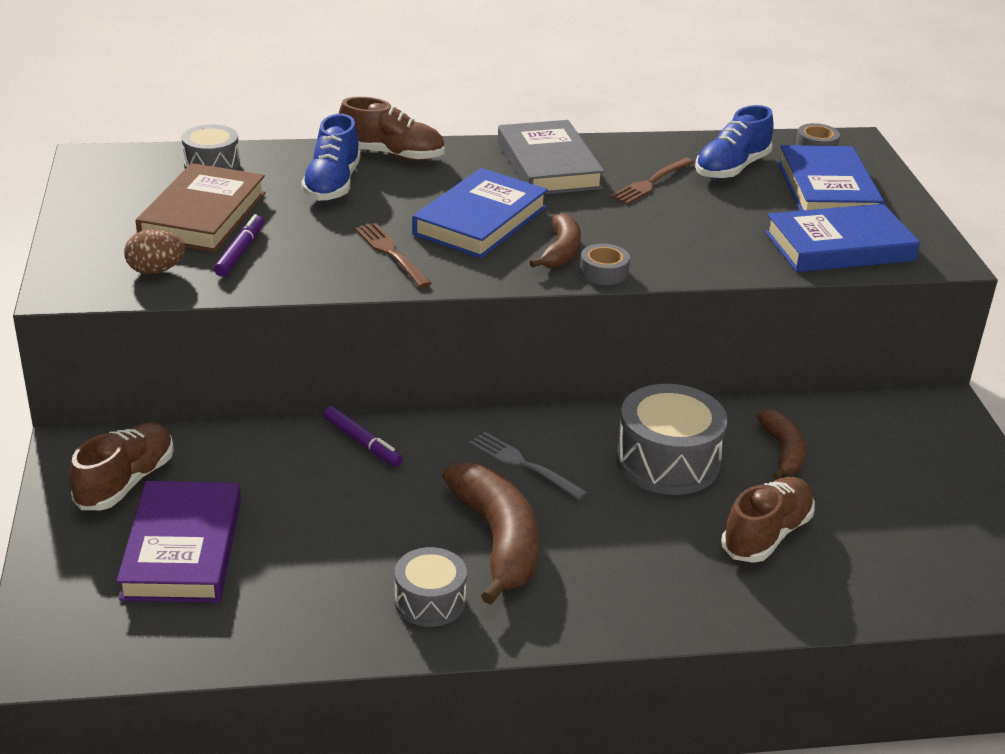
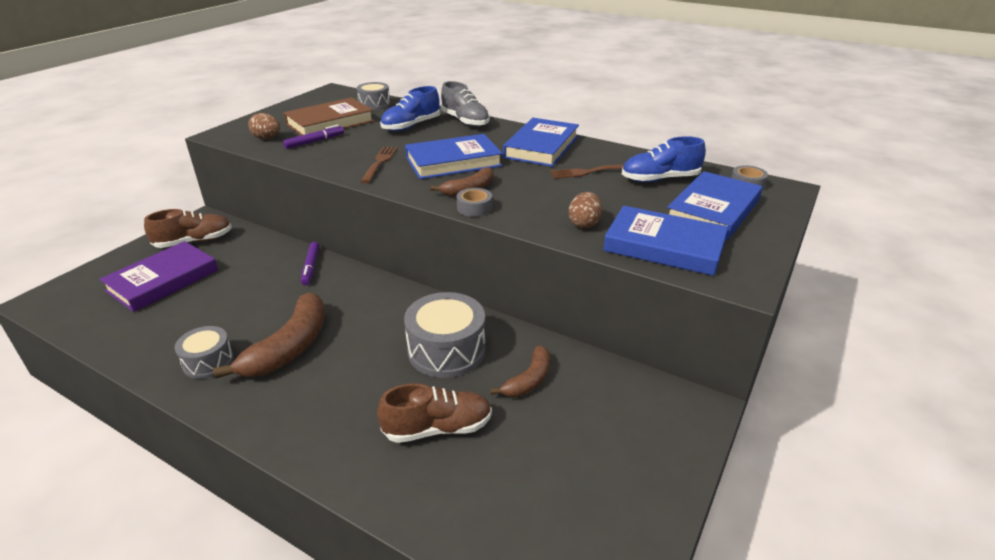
camera: 40 degrees right, 0 degrees up
brown shoe [339,97,445,161] -> grey shoe [441,81,490,127]
grey fork [469,432,588,500] -> none
grey book [498,120,605,195] -> blue book [503,118,579,167]
none -> brown egg [569,192,602,229]

